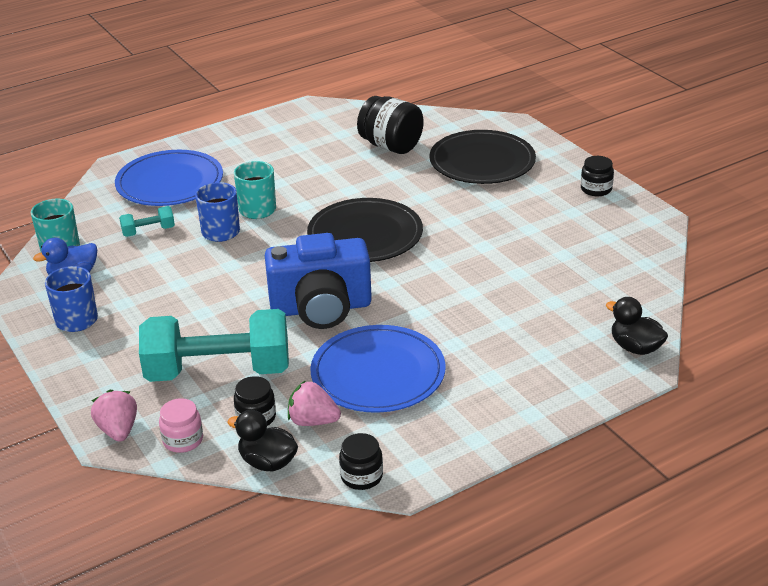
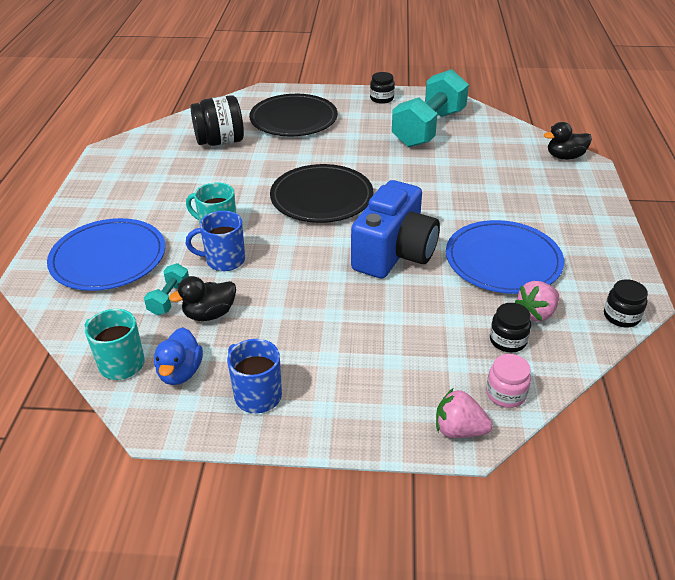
camera: 55 degrees left, 5 degrees up
turquoise dumbbell [139,309,289,382] -> turquoise dumbbell moved to [392,69,469,147]
black duck [228,410,298,471] -> black duck moved to [169,276,236,321]

